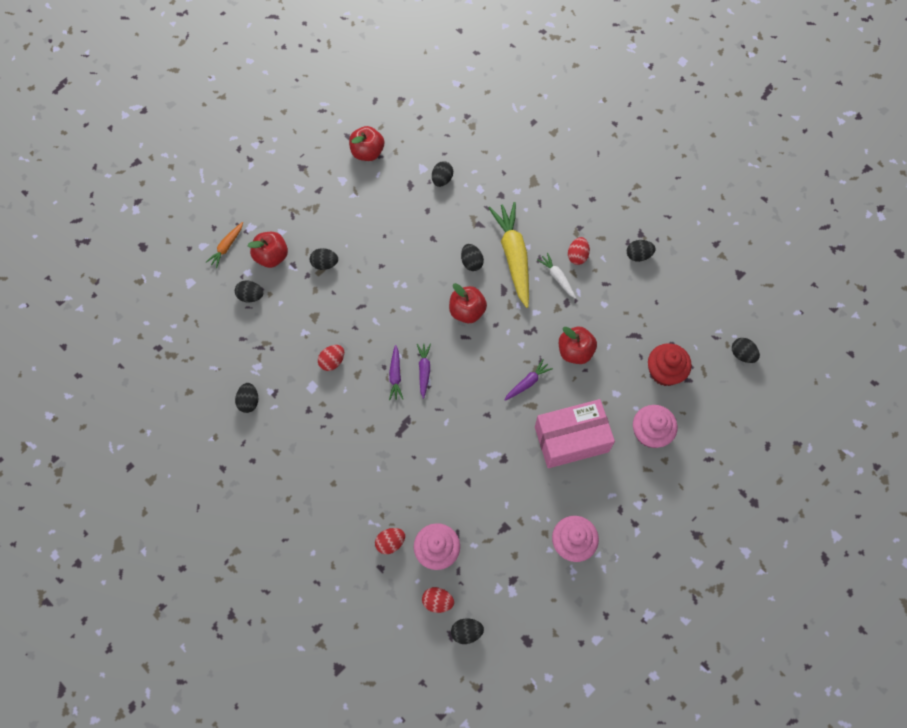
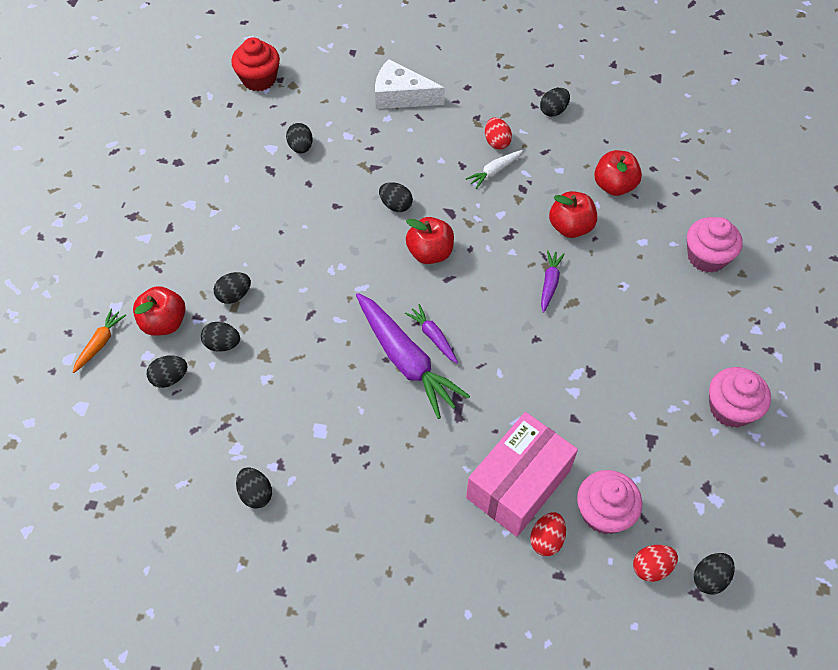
camera: 35 degrees left, 10 degrees down
orange carrot [206,222,243,268] -> orange carrot turned 150 degrees counterclockwise [73,309,126,373]
red egg [318,345,344,371] -> none
red apple [349,126,384,161] -> red apple moved to [594,150,642,196]
purple carrot [389,345,403,400] -> purple carrot [356,293,470,419], size x2.08
yellow carrot [489,202,529,308] -> none
pink box [535,399,615,468] -> pink box moved to [466,412,578,537]
white carrot [537,253,576,299] -> white carrot turned 60 degrees counterclockwise [466,150,523,189]
red cupcake [648,343,692,386] -> red cupcake moved to [231,37,280,91]
black egg [732,338,760,363] -> black egg moved to [201,322,240,352]
none -> white cheese [375,59,445,109]

